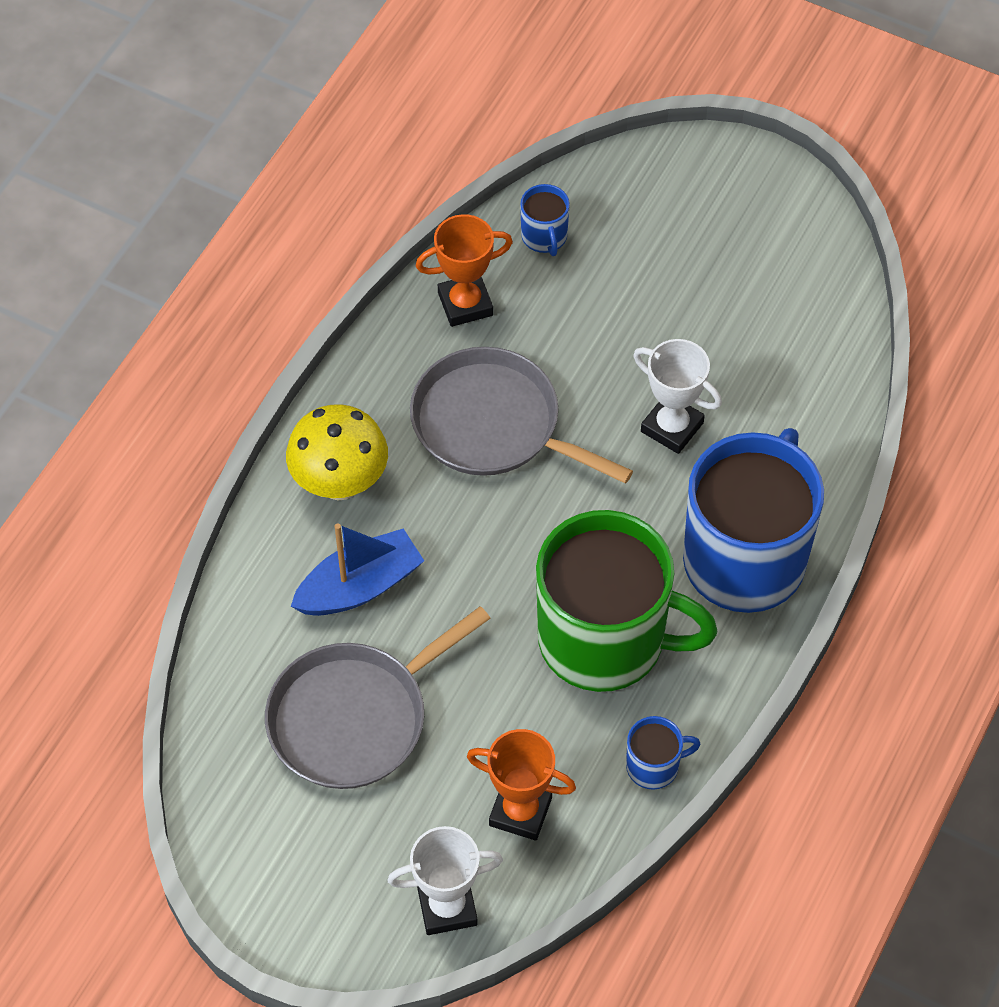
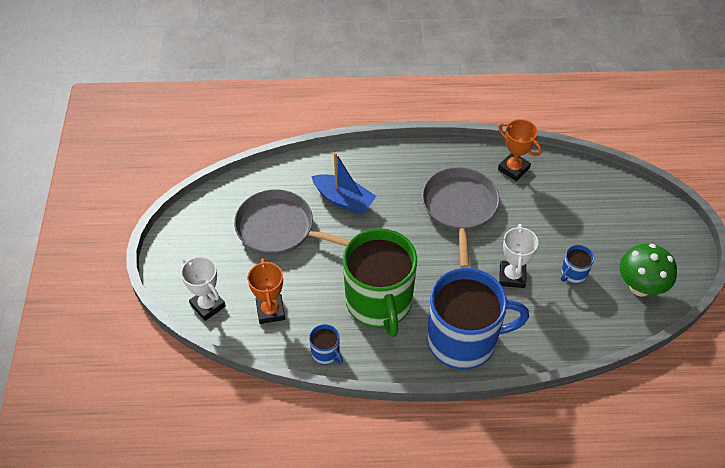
camera: 60 degrees right, 5 degrees down
yellow mushroom [286,404,388,501] -> none
blue mug [520,184,570,256] -> blue mug moved to [561,245,594,284]
none -> green mushroom [620,244,677,297]

